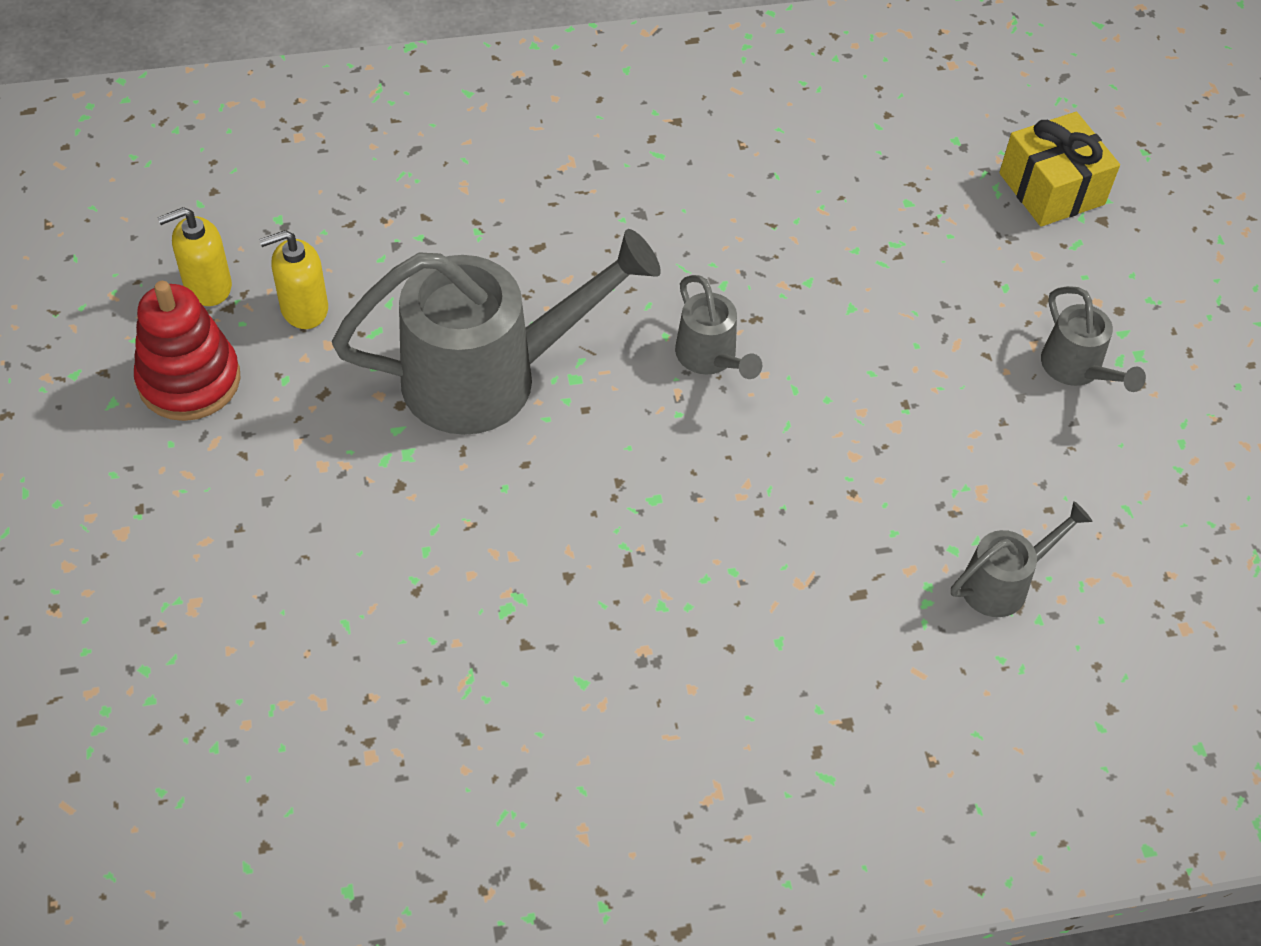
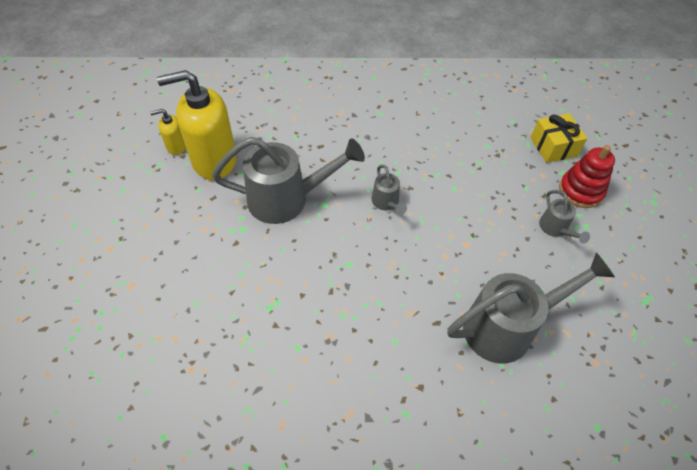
camera: 10 degrees right, 0 degrees up
red stacking toy [134,281,241,421] -> red stacking toy moved to [559,145,615,208]
yellow soap dispenser [259,230,328,329] -> yellow soap dispenser [157,70,237,180], size x2.18
grey watering can [951,501,1092,617] -> grey watering can [447,252,615,364], size x2.12

